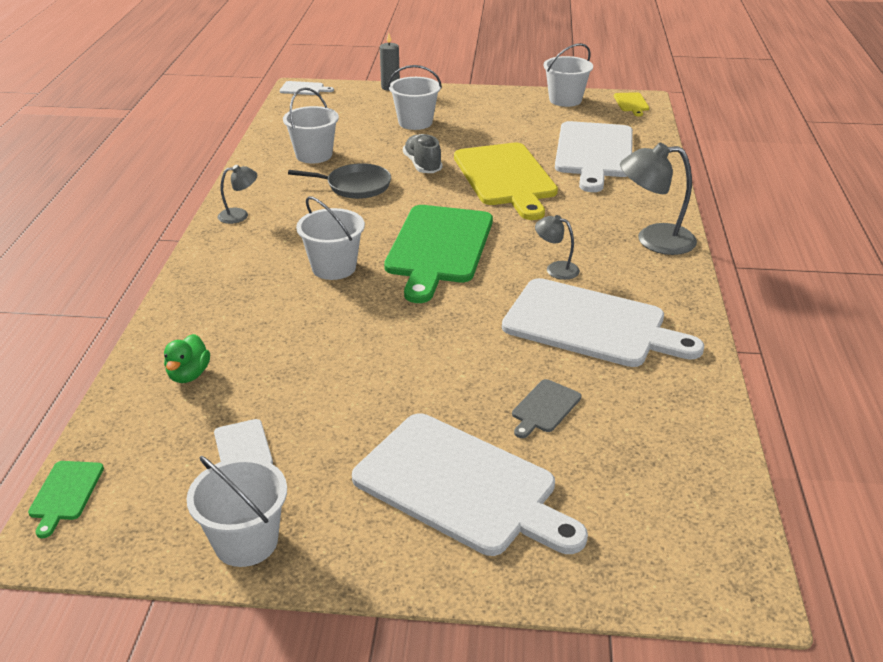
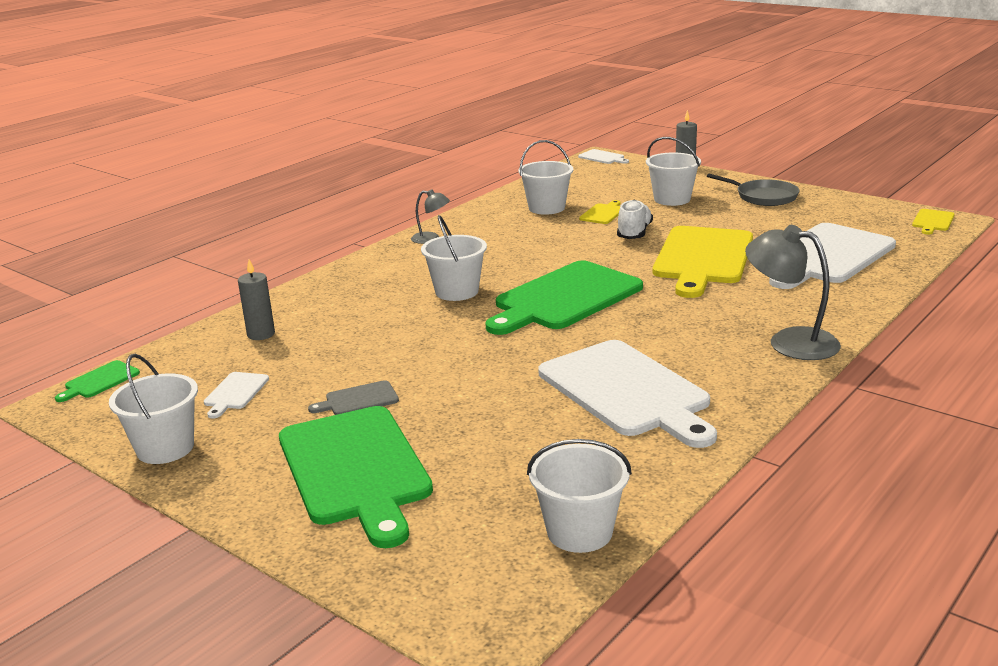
camera: 35 degrees right, 10 degrees down
green duck [164,334,210,383] -> grey candle [238,260,275,340]
grey pan [288,163,391,199] -> grey pan moved to [707,174,799,206]
white cutting board [352,413,588,556] -> green cutting board [279,406,433,548]
grey shoe [403,134,442,173] -> white shoe [617,200,653,239]
grey cutting board [512,379,581,438] -> grey cutting board moved to [308,380,399,415]
grey lamp [535,215,580,280] -> none
white bucket [543,43,593,107] -> white bucket moved to [527,439,632,553]
none -> yellow cutting board [579,200,621,224]

